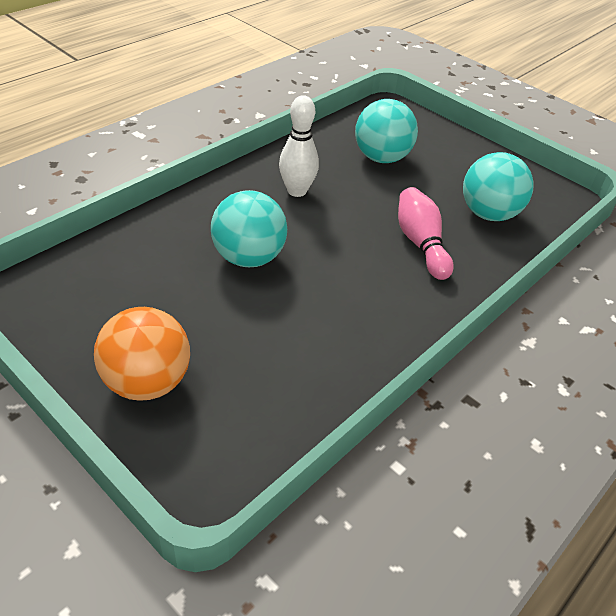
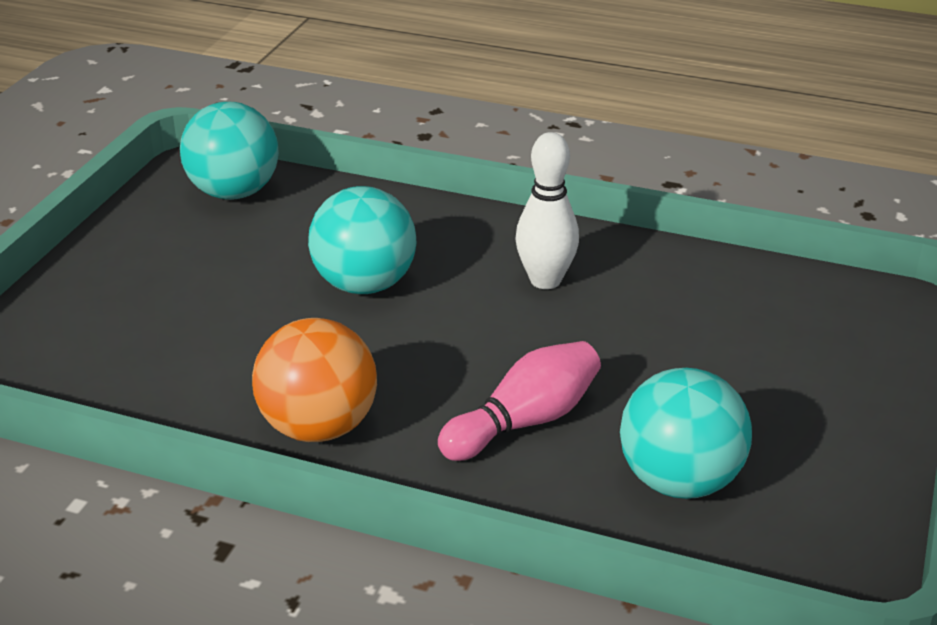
camera: 70 degrees right, 10 degrees down
orange ball [94,307,190,401] -> orange ball moved to [252,318,377,442]
turquoise ball [355,99,418,163] -> turquoise ball moved to [180,102,279,200]

